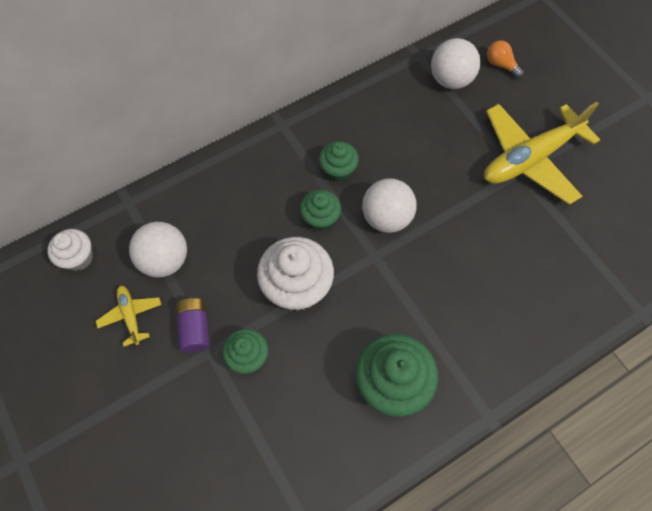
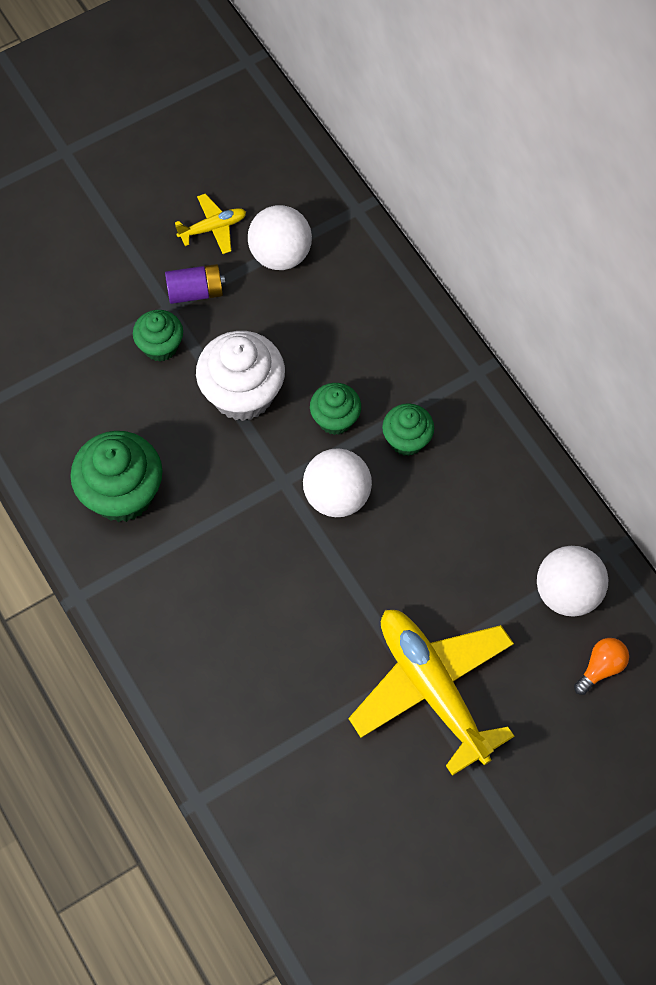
camera: 90 degrees right, 0 degrees up
white cupcake [47,229,93,271] -> none

